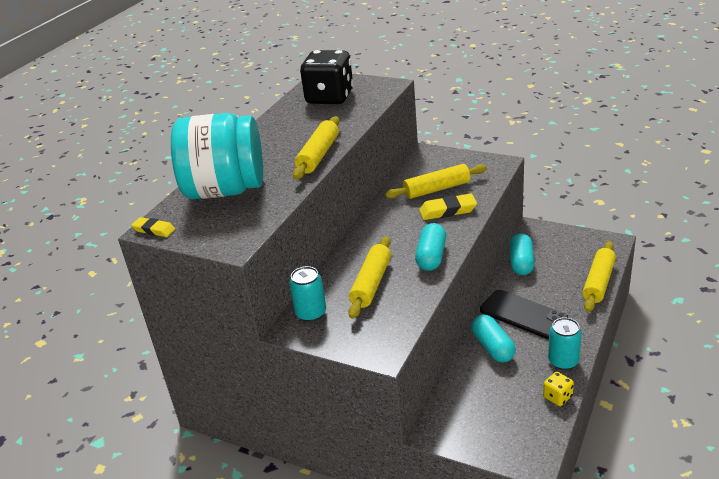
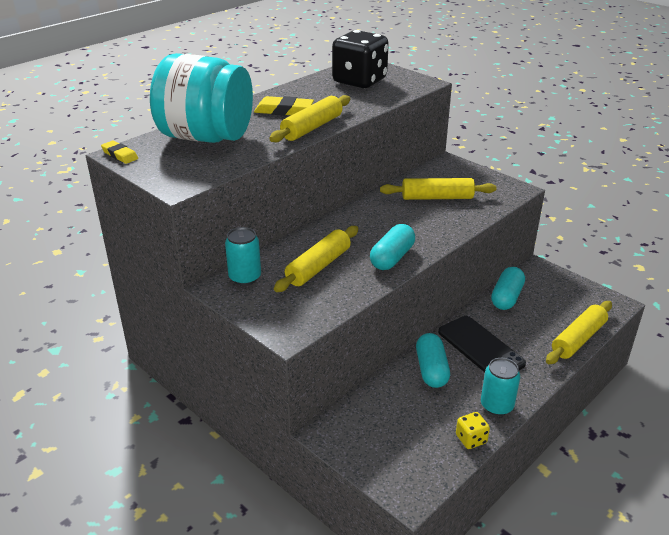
camera: 15 degrees right, 0 degrees up
yellow eraser [419,194,477,220] -> yellow eraser moved to [254,96,314,115]

